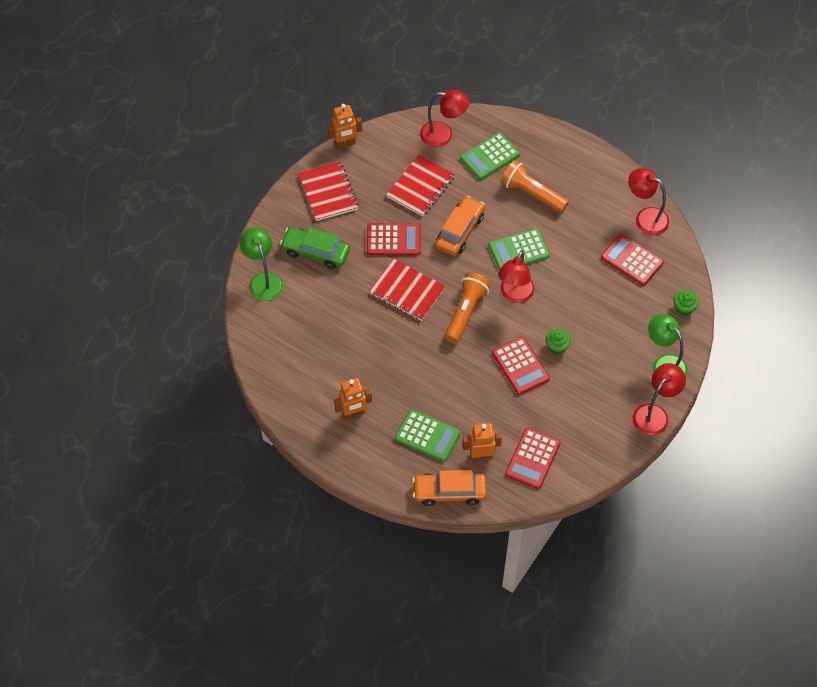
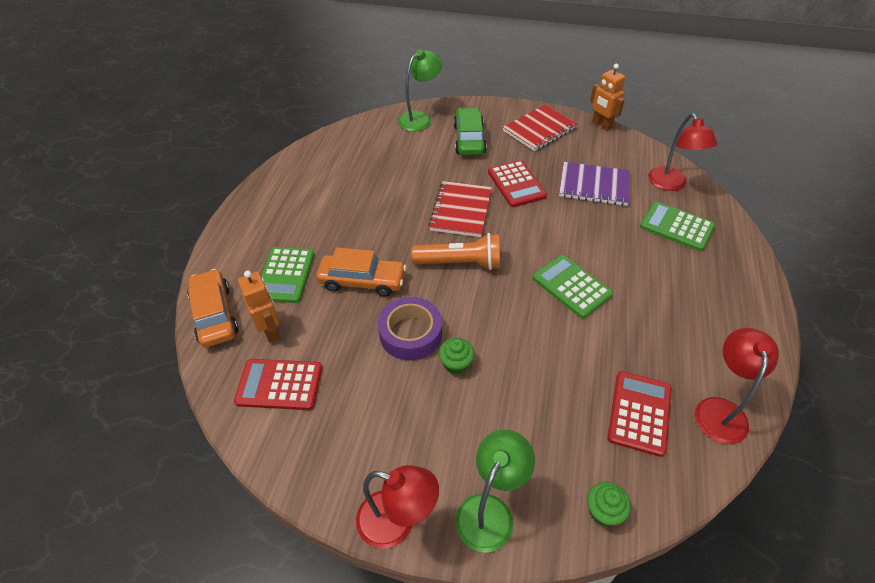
camera: 70 degrees right, 10 degrees down
orange robot [334,378,372,420] -> none
red notebook [386,155,455,217] -> purple notebook [559,162,630,206]
orange car [435,196,485,256] -> orange car moved to [316,247,406,297]
red calculator [492,337,550,395] -> purple tape [378,297,442,360]
red lamp [498,250,535,303] -> none
orange flashlight [501,160,569,213] -> none

